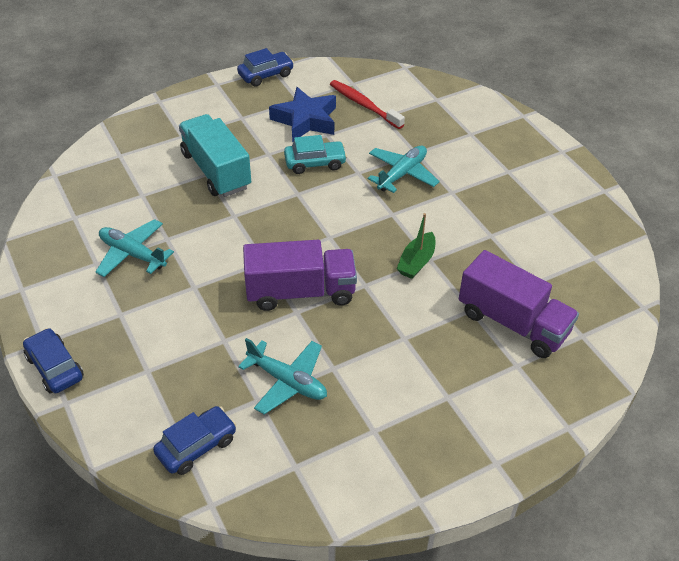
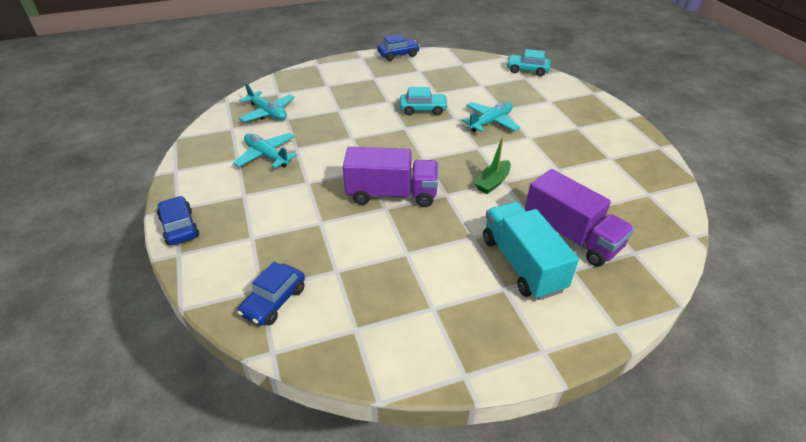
camera: 10 degrees right, 5 degrees down
blue car [153,406,237,475] -> blue car turned 150 degrees clockwise [237,262,305,326]
turquoise truck [179,114,251,197] -> turquoise truck moved to [483,202,579,300]
turquoise plane [238,338,327,415] -> turquoise plane moved to [239,83,295,122]
blue star [269,87,336,142] -> none
red toothbrush [330,80,405,129] -> none
none -> turquoise car [506,49,551,76]

